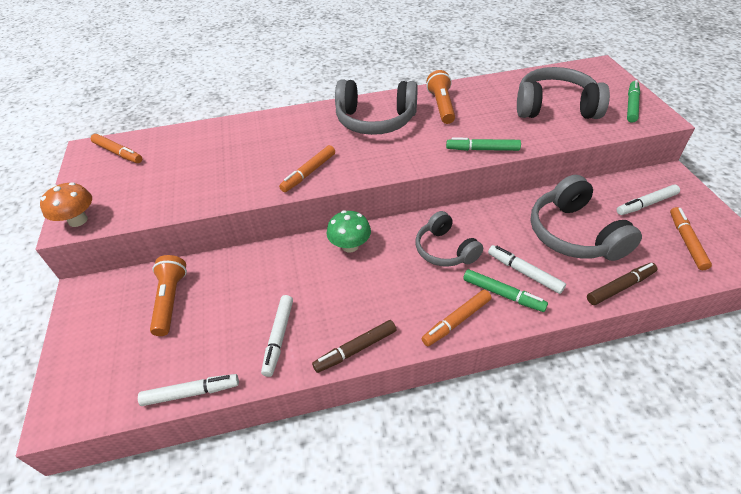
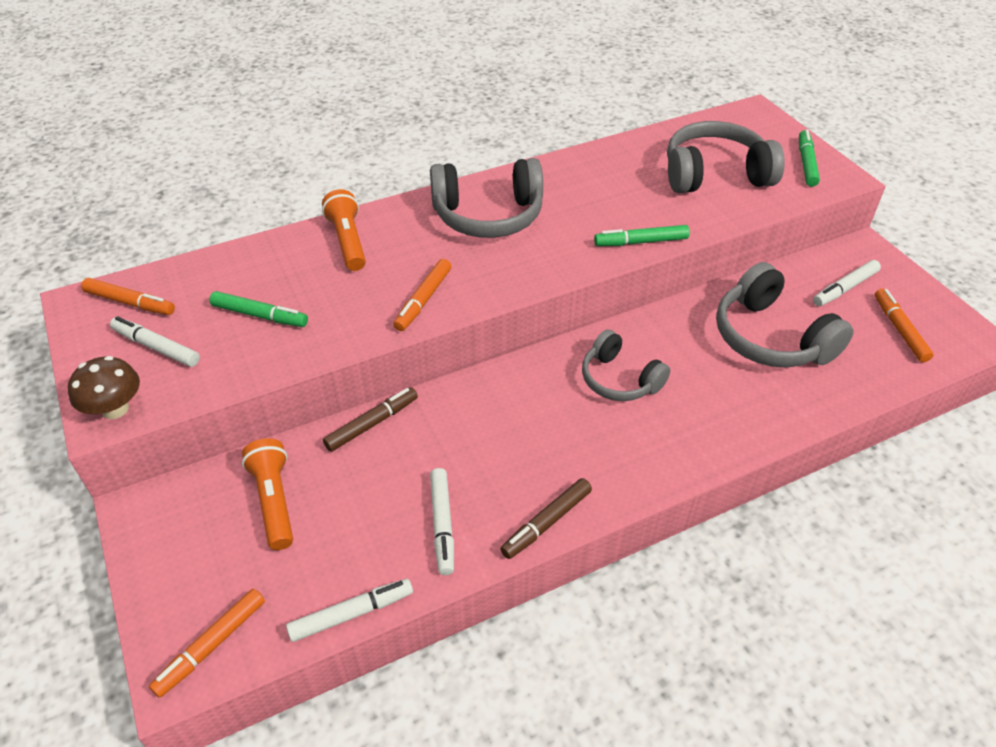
camera: 15 degrees left, 0 degrees up
orange mushroom [40,182,92,227] -> brown mushroom [68,356,140,419]
green mushroom [327,210,371,252] -> none
orange marker [421,290,491,346] -> orange marker moved to [149,589,265,698]
orange flashlight [426,70,455,124] -> orange flashlight moved to [322,189,366,271]
green marker [463,269,548,312] -> green marker moved to [209,291,308,327]
white marker [488,245,566,294] -> white marker moved to [110,316,200,367]
brown marker [587,263,657,305] -> brown marker moved to [323,387,418,452]

